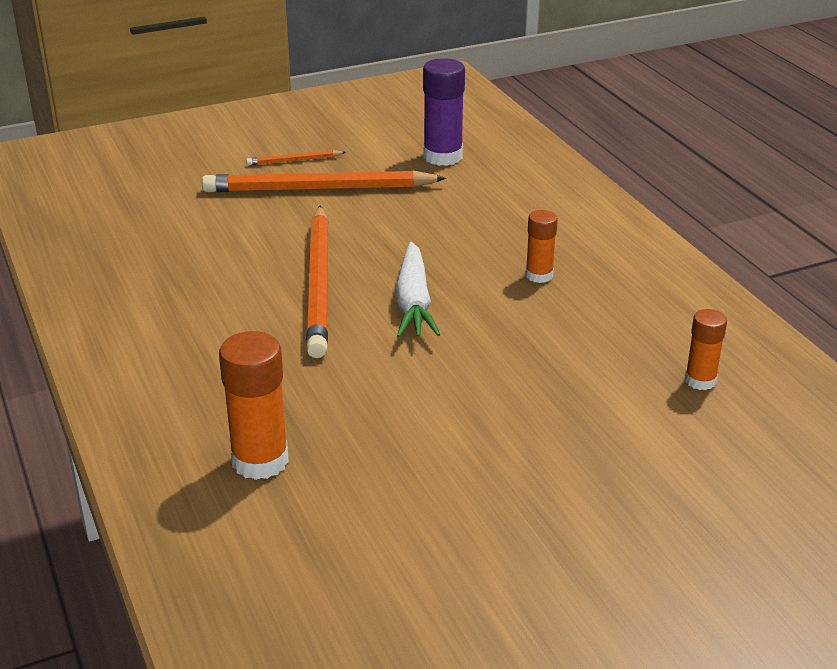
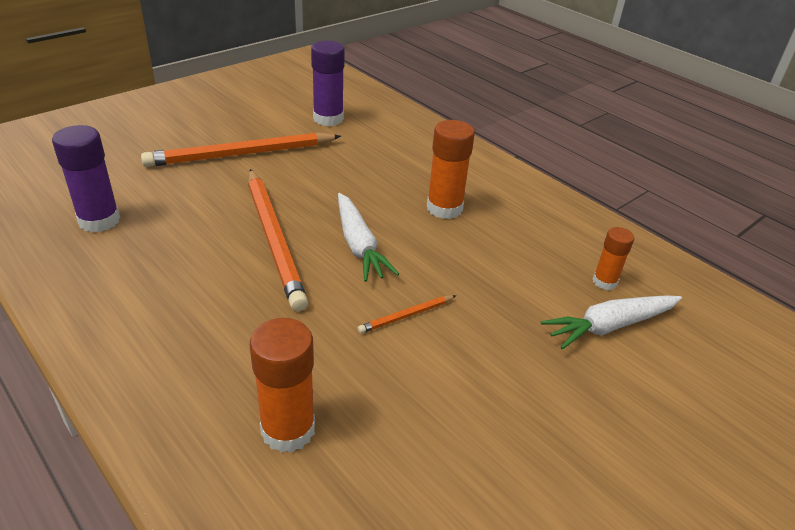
camera: 20 degrees left, 5 degrees up
orange pencil [246,150,346,165] -> orange pencil moved to [358,295,456,333]
orange glue stick [525,210,558,283] -> orange glue stick [427,120,475,219], size x1.67
none -> purple glue stick [52,125,120,232]
none -> white carrot [541,295,682,349]

